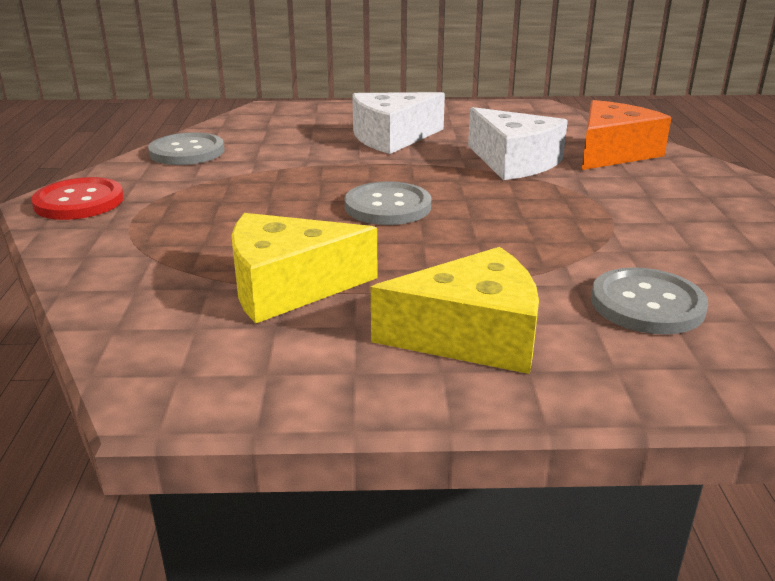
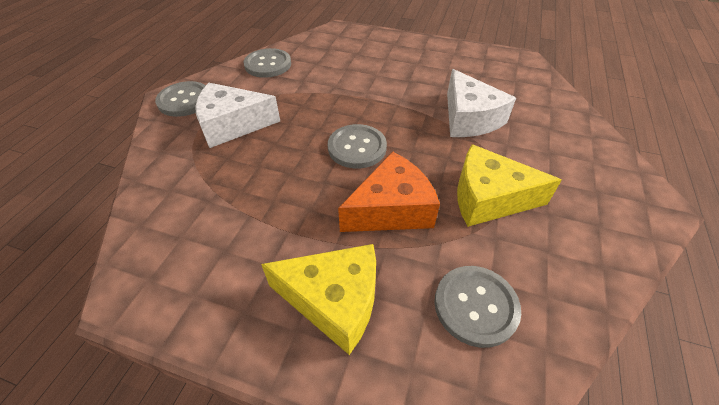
camera: 20 degrees right, 20 degrees up
red button [31,177,124,220] -> grey button [155,81,206,117]
yellow cheese [232,213,378,323] -> yellow cheese moved to [457,144,562,227]
white cheese [352,92,445,154] -> white cheese moved to [195,83,280,148]
orange cheese [582,100,672,170] -> orange cheese moved to [338,151,440,232]

